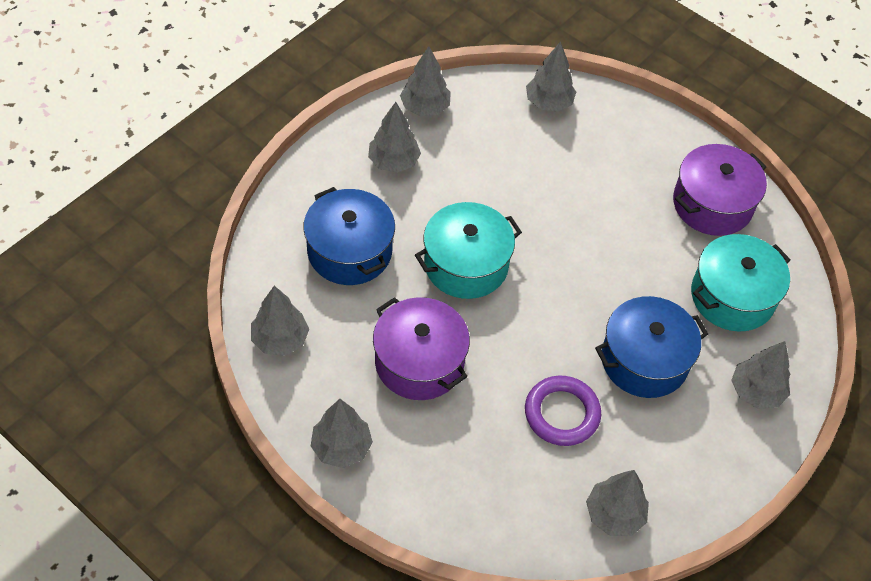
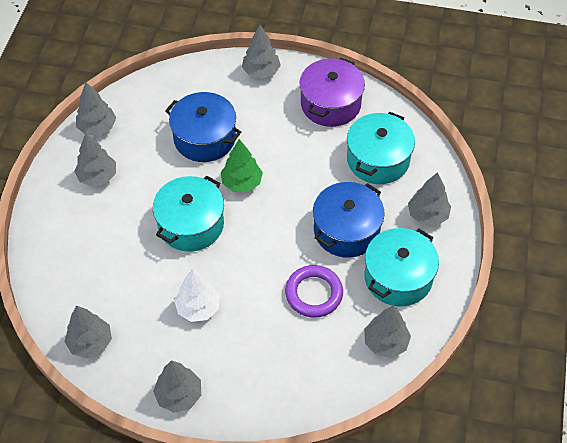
camera: 25 degrees left, 0 degrees up
blue pot [303,187,395,285] -> blue pot moved to [165,92,241,162]
purple pot [373,297,470,400] -> white tree [174,269,220,322]
grey tree [526,41,576,112] -> grey tree moved to [242,25,281,79]
none -> green tree [221,139,263,192]
none -> turquoise pot [364,228,439,306]

